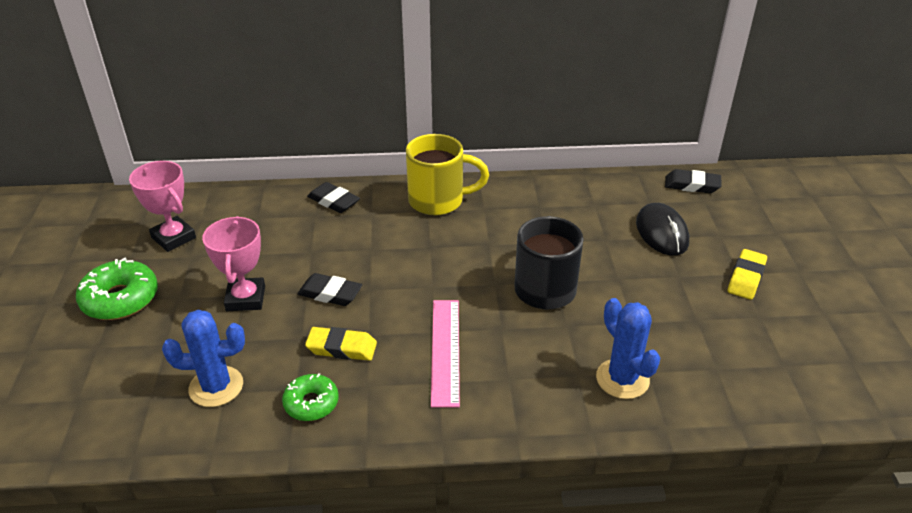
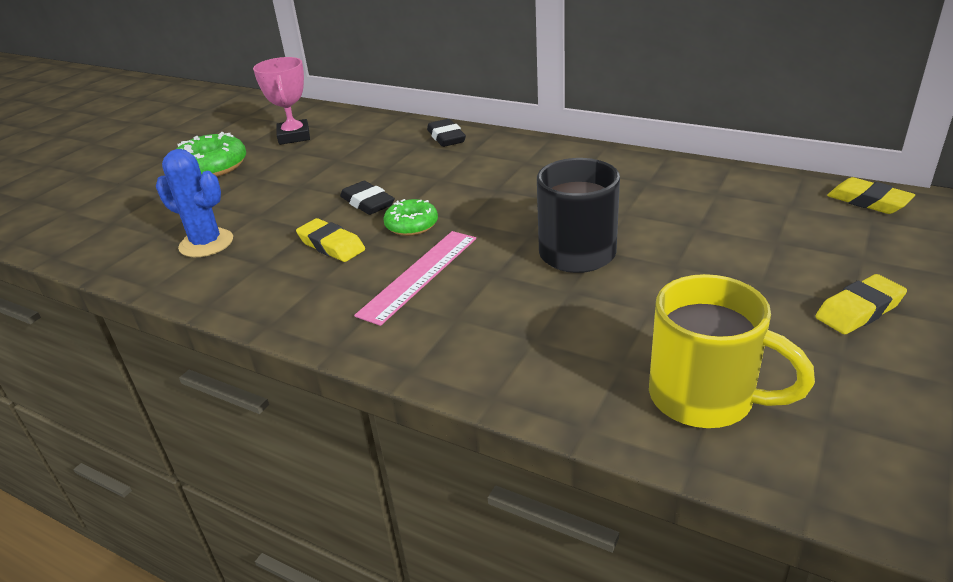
camera: 35 degrees right, 5 degrees down
pink trophy [202,216,265,311] -> none
green donut [282,373,339,421] -> green donut moved to [383,199,438,236]
yellow mug [406,134,489,215] -> yellow mug moved to [649,274,815,428]
blue cactus [596,298,661,399] -> none
black mouse [636,203,689,256] -> none
black eraser [665,169,722,193] -> yellow eraser [827,177,915,214]

